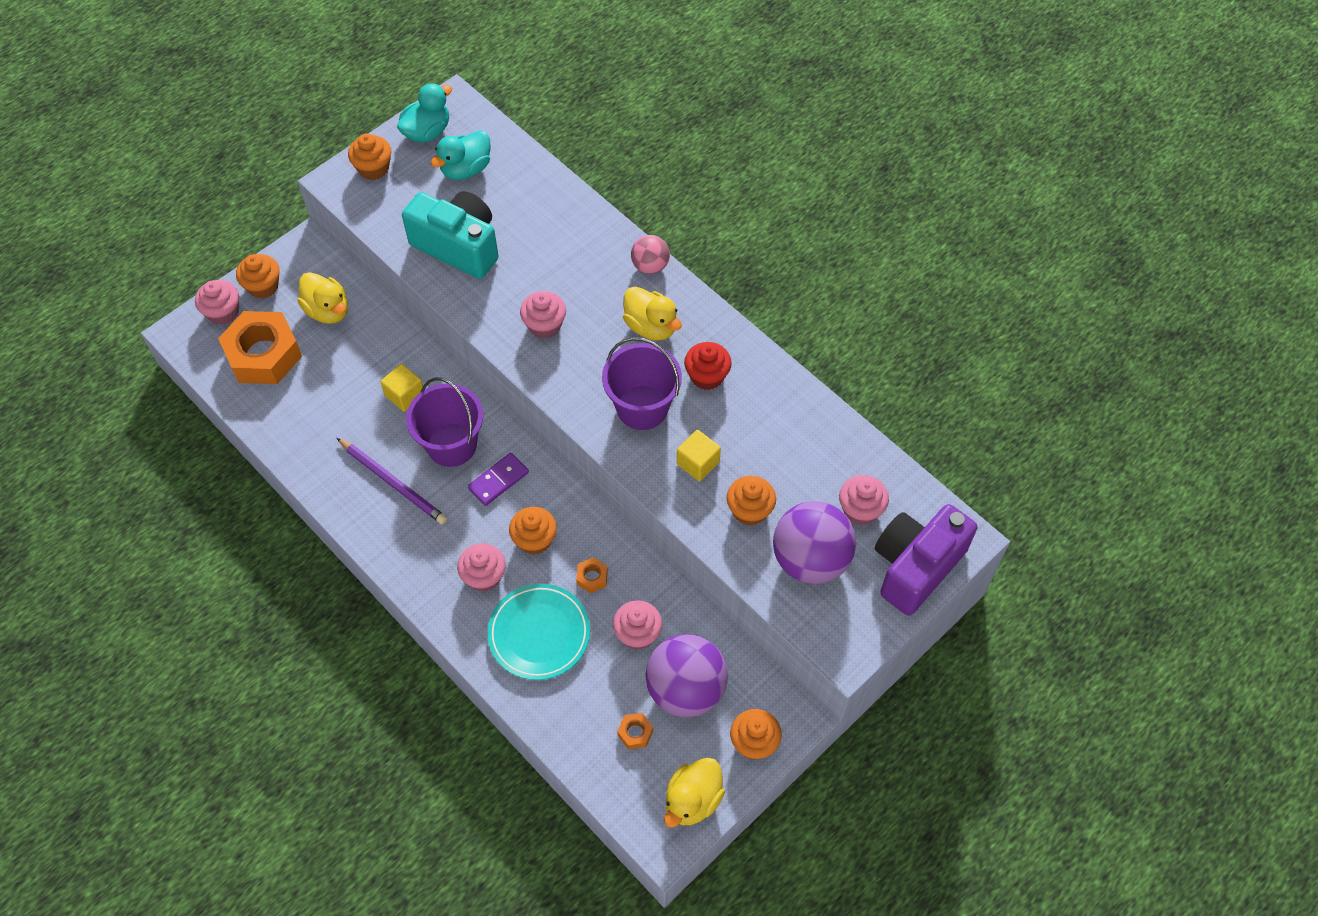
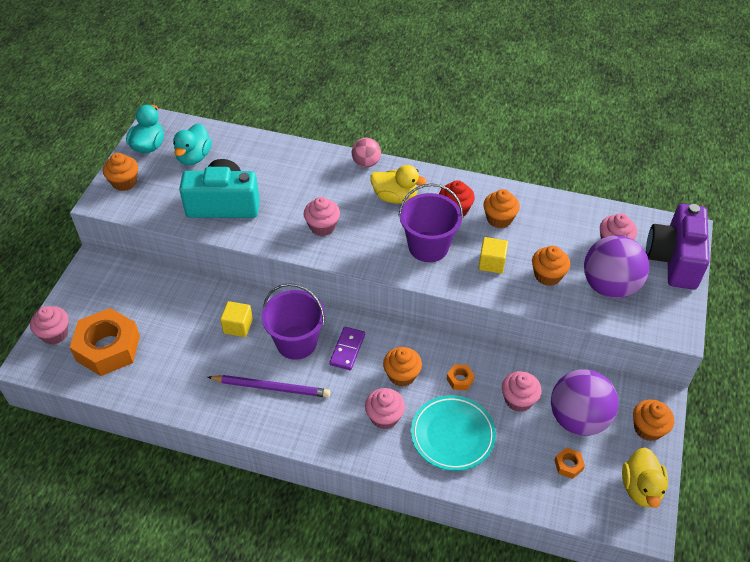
camera: 30 degrees left, 10 degrees down
orange cupcake [236,254,280,299] -> orange cupcake moved to [483,189,520,228]
yellow duck [297,272,348,324] -> none

